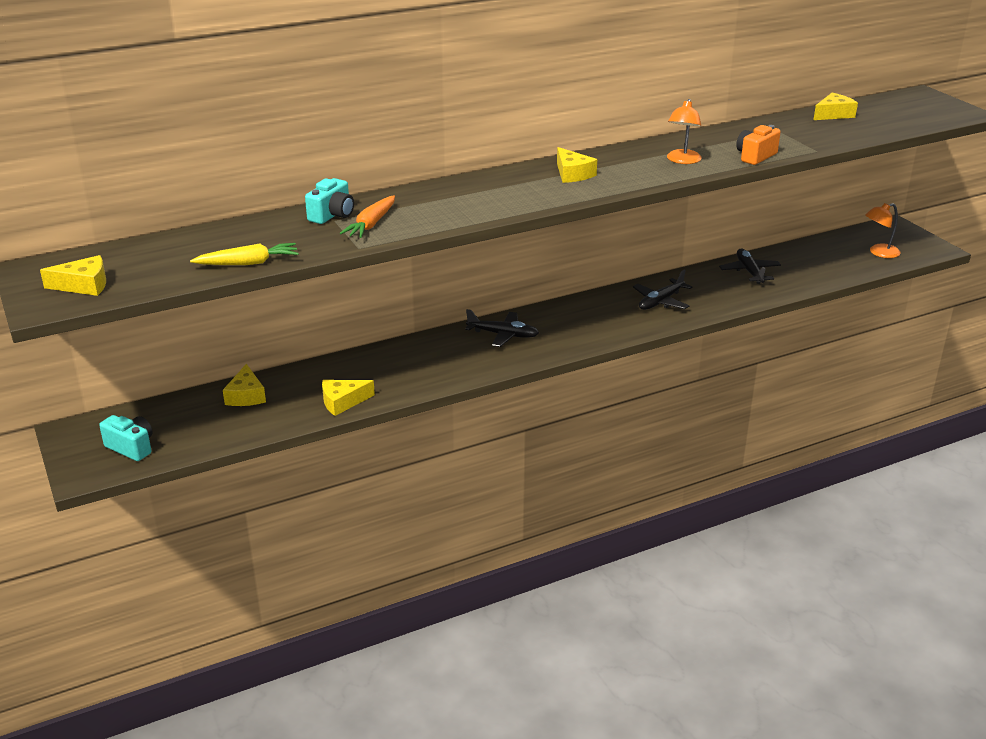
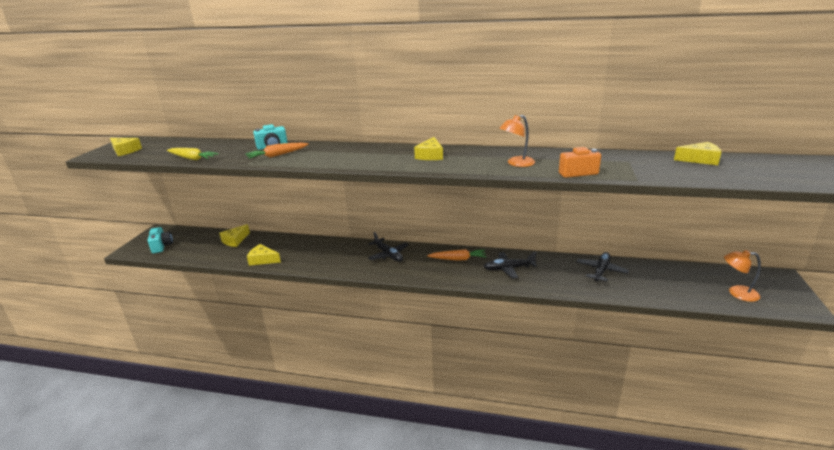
camera: 40 degrees right, 5 degrees down
none -> orange carrot [427,249,487,261]

